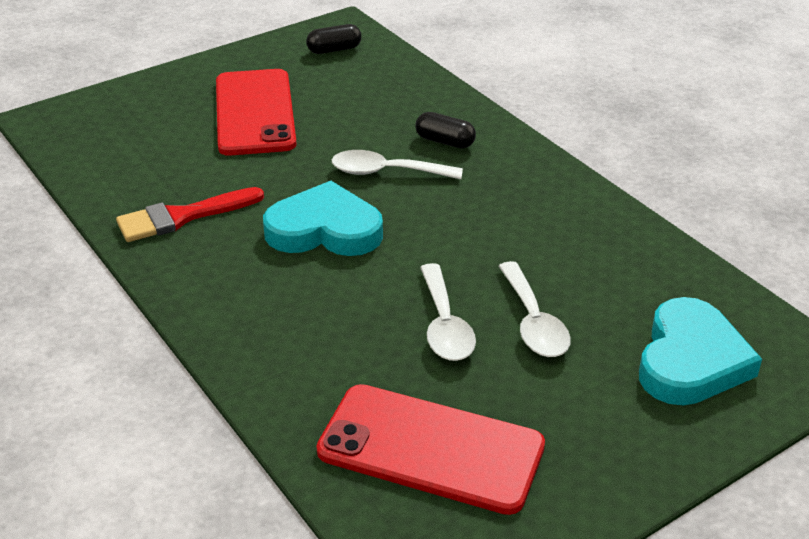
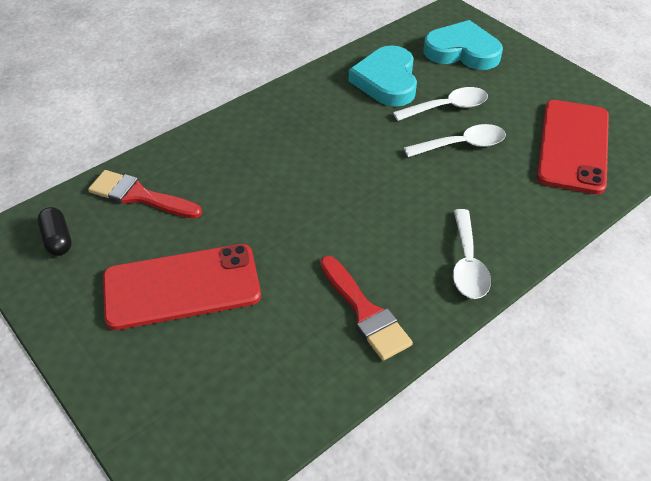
camera: 95 degrees left, 10 degrees up
turquoise heart [263,181,383,256] -> turquoise heart moved to [349,45,417,107]
white spoon [332,150,463,179] -> white spoon moved to [453,209,491,299]
black capsule [416,112,476,148] -> none
none -> red brush [88,170,202,218]

